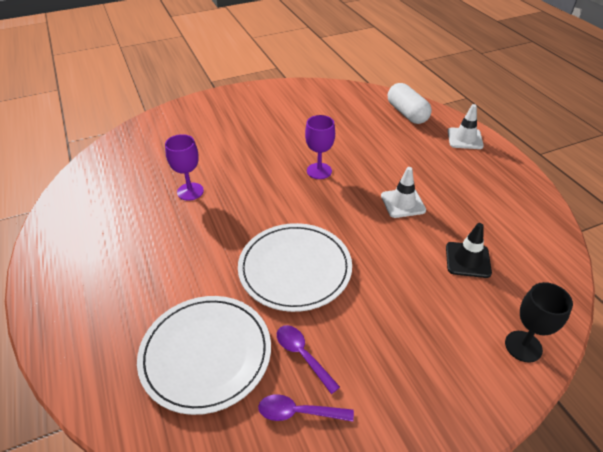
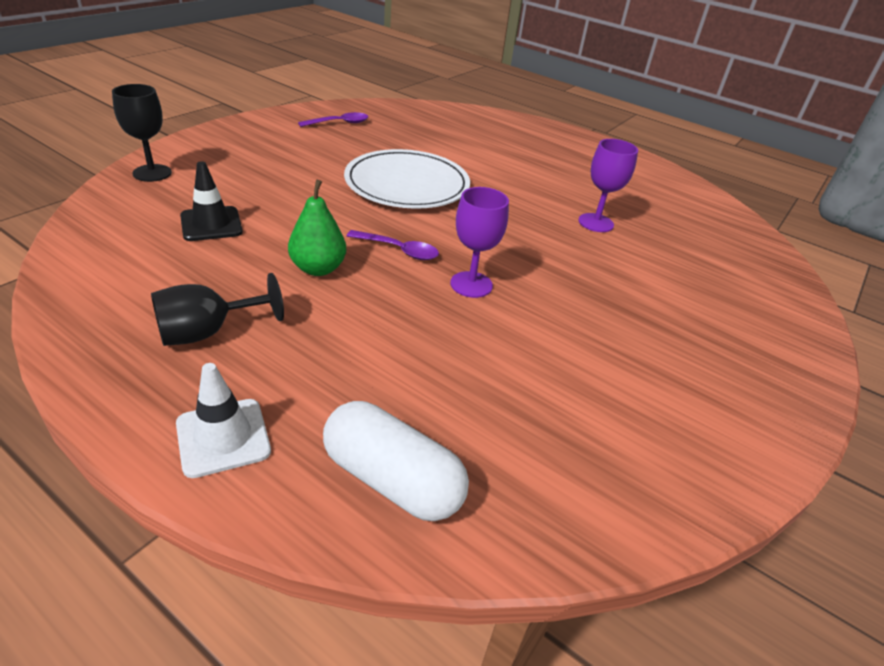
camera: 145 degrees right, 5 degrees down
white plate [137,296,271,415] -> none
purple spoon [277,325,340,394] -> purple spoon moved to [347,230,439,260]
white traffic cone [381,167,426,218] -> green pear [288,179,346,276]
none -> black goblet [151,273,284,346]

